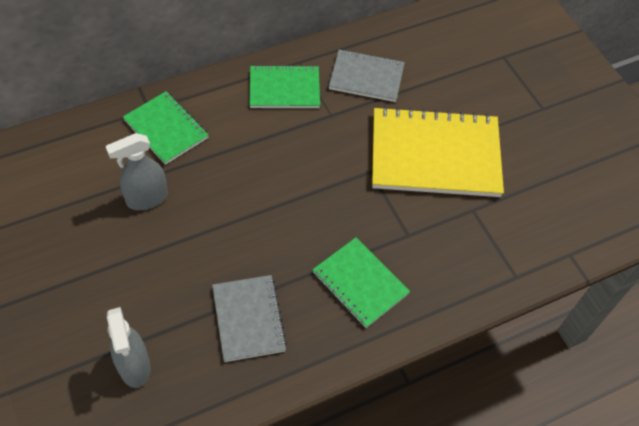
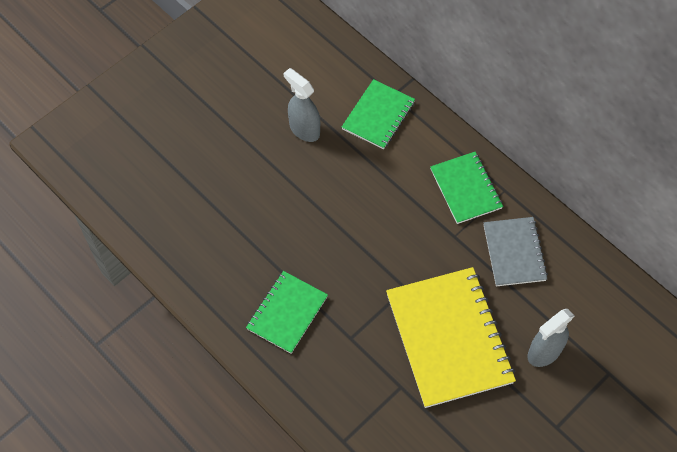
camera: 75 degrees right, 5 degrees up
grey spray bottle [107,307,150,388] -> grey spray bottle moved to [527,309,574,367]
grey notebook [212,275,287,362] -> none

